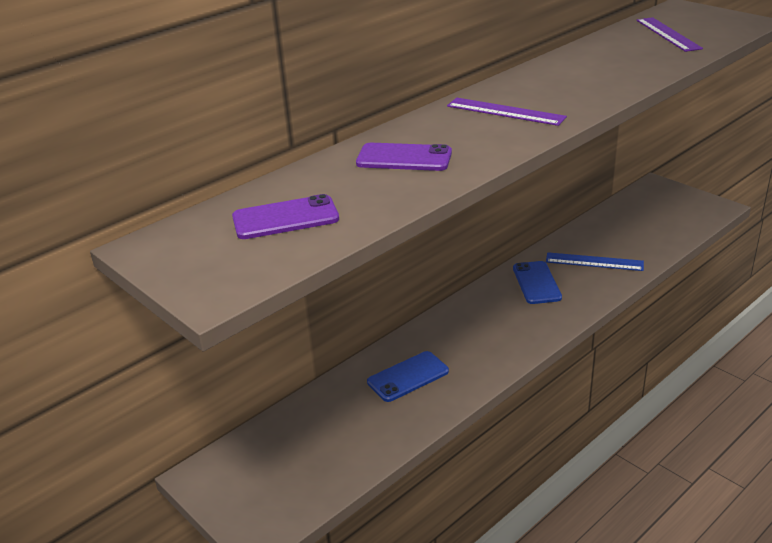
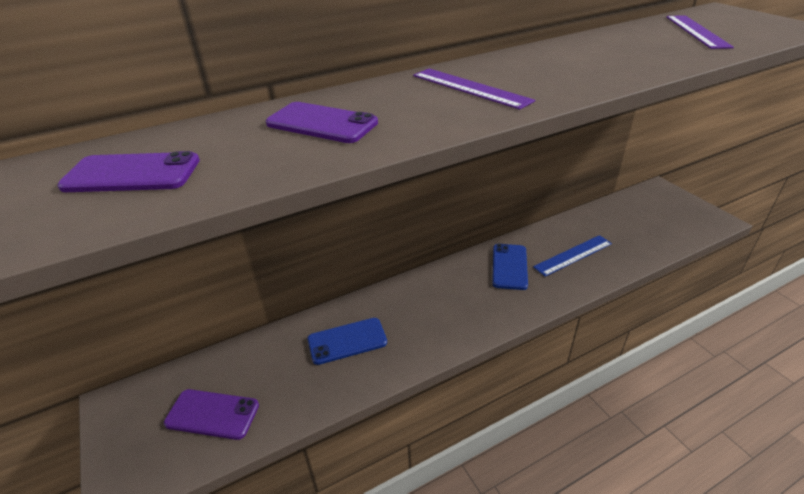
camera: 15 degrees right, 5 degrees up
blue ruler [546,252,644,271] -> blue ruler turned 60 degrees counterclockwise [533,235,612,277]
none -> purple phone [164,389,259,440]

